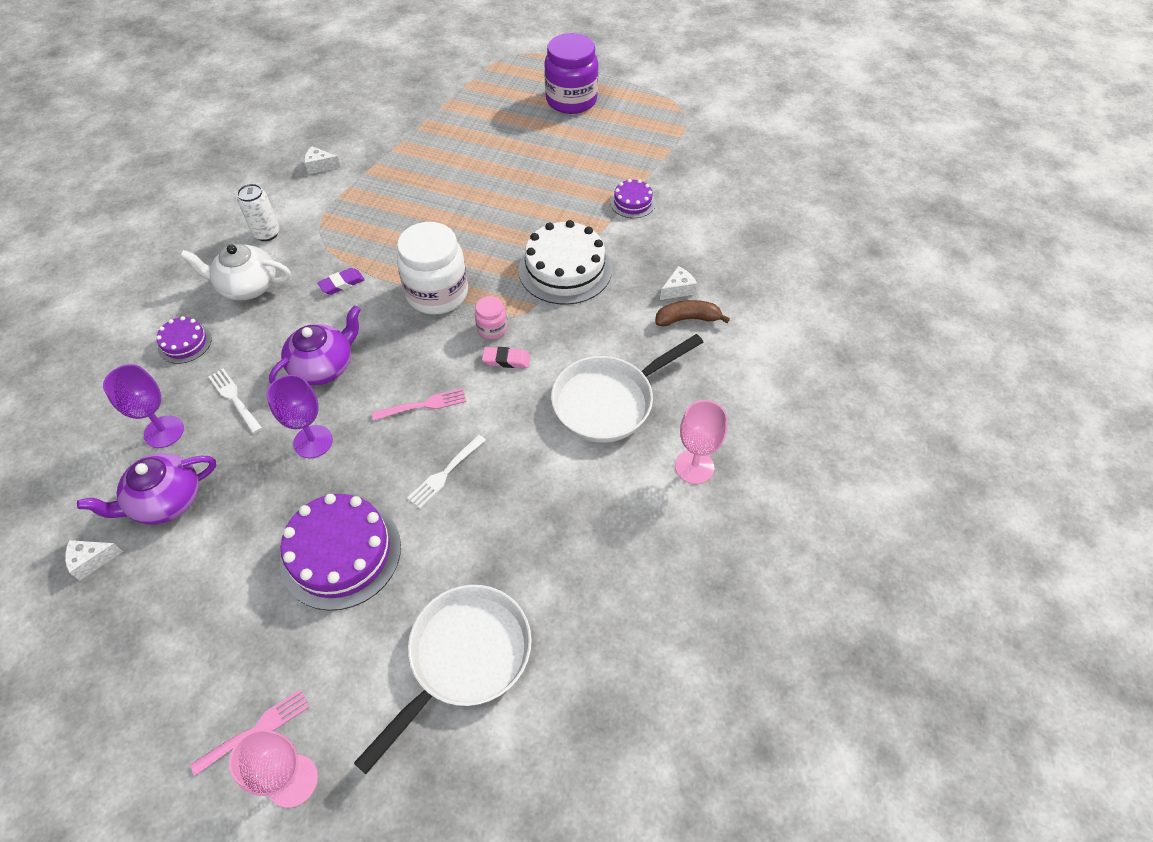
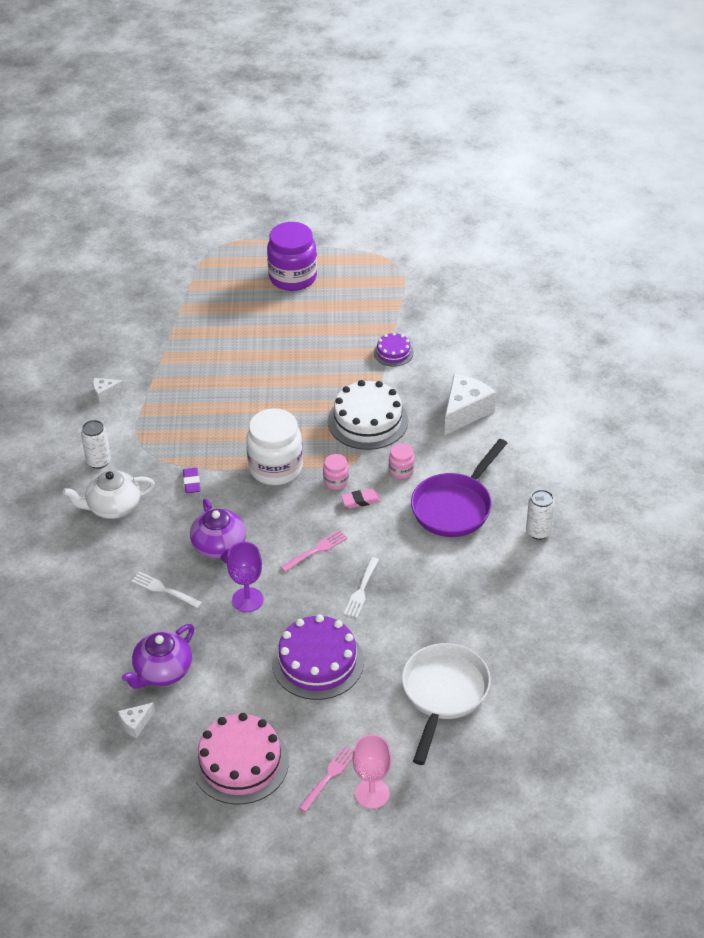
camera: 20 degrees left, 10 degrees down
purple goblet [103,364,184,448] -> none
purple cake [156,316,212,364] -> none
purple teapot [269,305,361,385] -> purple teapot turned 135 degrees clockwise [190,499,246,564]
purple eraser [317,268,365,295] -> purple eraser turned 45 degrees counterclockwise [183,468,200,493]
white pan [551,334,703,443] -> purple pan [411,439,507,537]
brown banana [655,300,730,326] -> none
white cheese [660,266,697,300] -> white cheese [445,374,496,435], size x2.01
pink goblet [675,400,728,484] -> white can [526,490,555,540]
none -> pink cake [192,713,289,805]
none -> pink jar [389,443,415,479]

